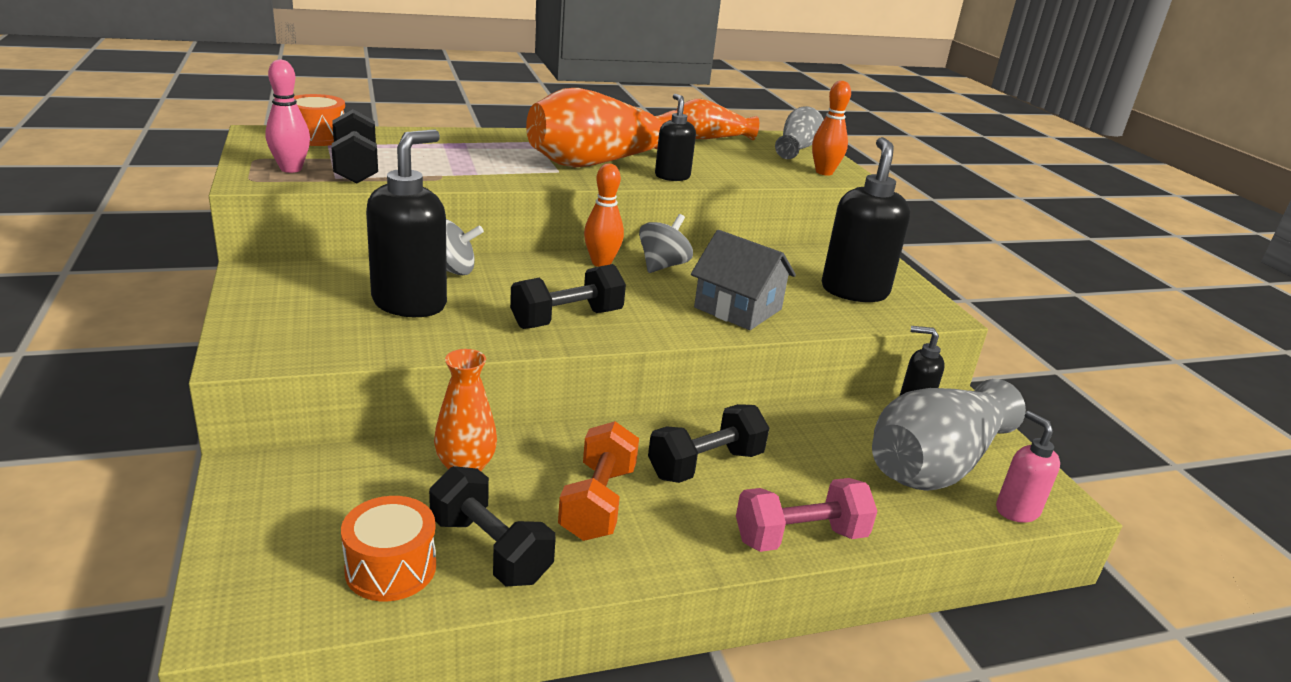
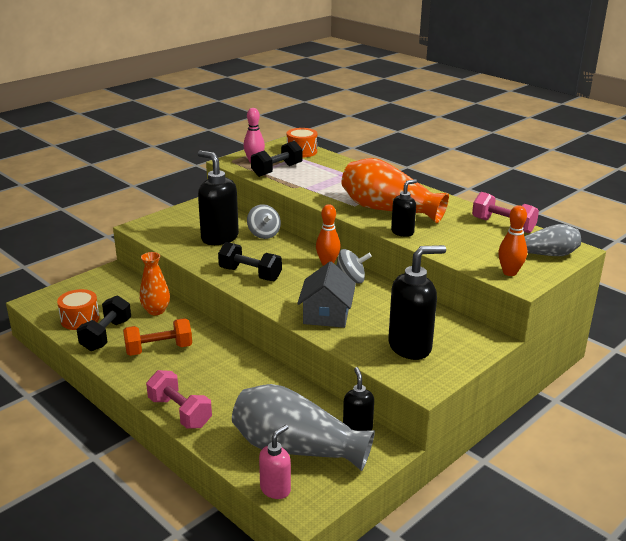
camera: 65 degrees right, 0 degrees up
black soap dispenser [366,129,447,317] -> black soap dispenser turned 135 degrees counterclockwise [198,151,239,245]
black dumbbell [648,404,769,483] -> none
orange vase [676,99,759,140] -> pink dumbbell [472,192,539,233]

